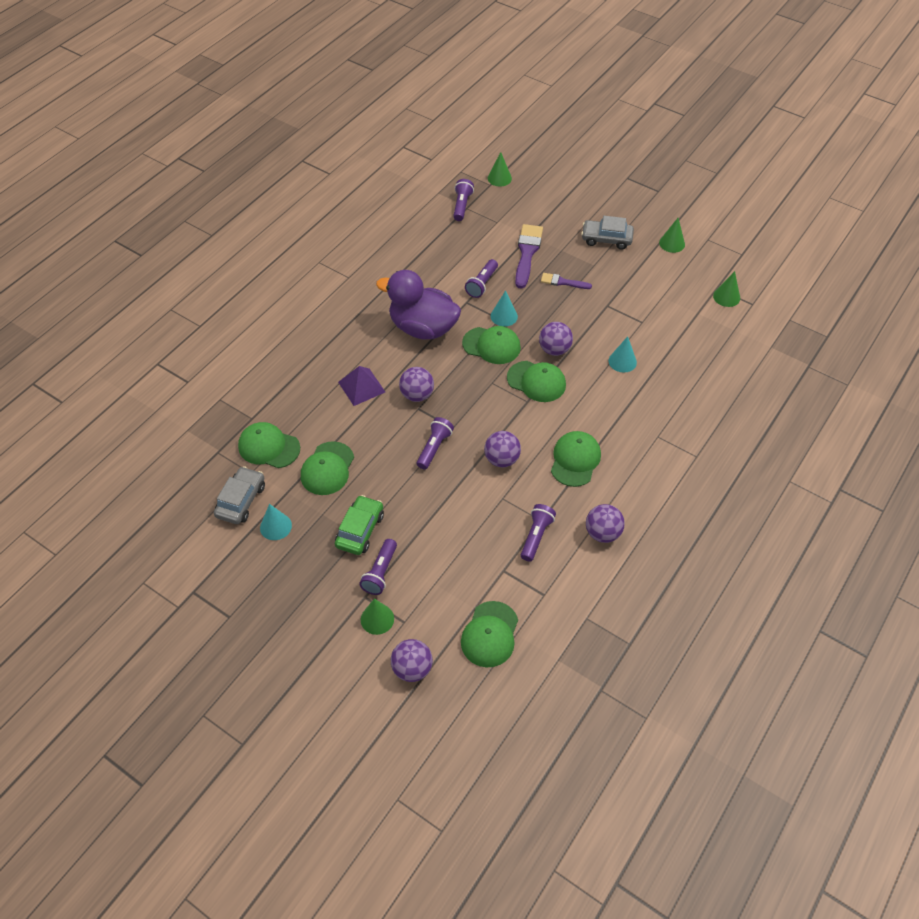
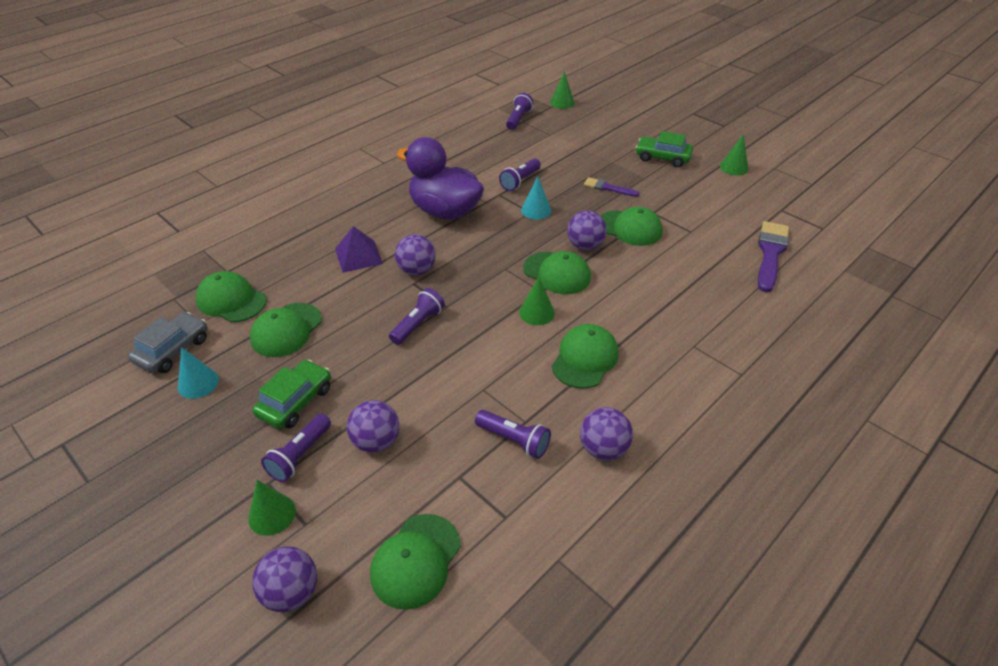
camera: 10 degrees right, 10 degrees down
green cap [462,326,521,364] -> green cap moved to [601,207,662,246]
purple ball [484,431,521,467] -> purple ball moved to [347,400,399,453]
purple brush [515,224,543,289] -> purple brush moved to [758,221,789,292]
purple flashlight [521,504,556,562] -> purple flashlight turned 90 degrees clockwise [475,410,551,459]
grey car [581,216,634,250] -> green car [636,131,693,167]
turquoise cone [609,336,637,373] -> none
green cone [713,271,740,307] -> green cone moved to [519,277,555,325]

